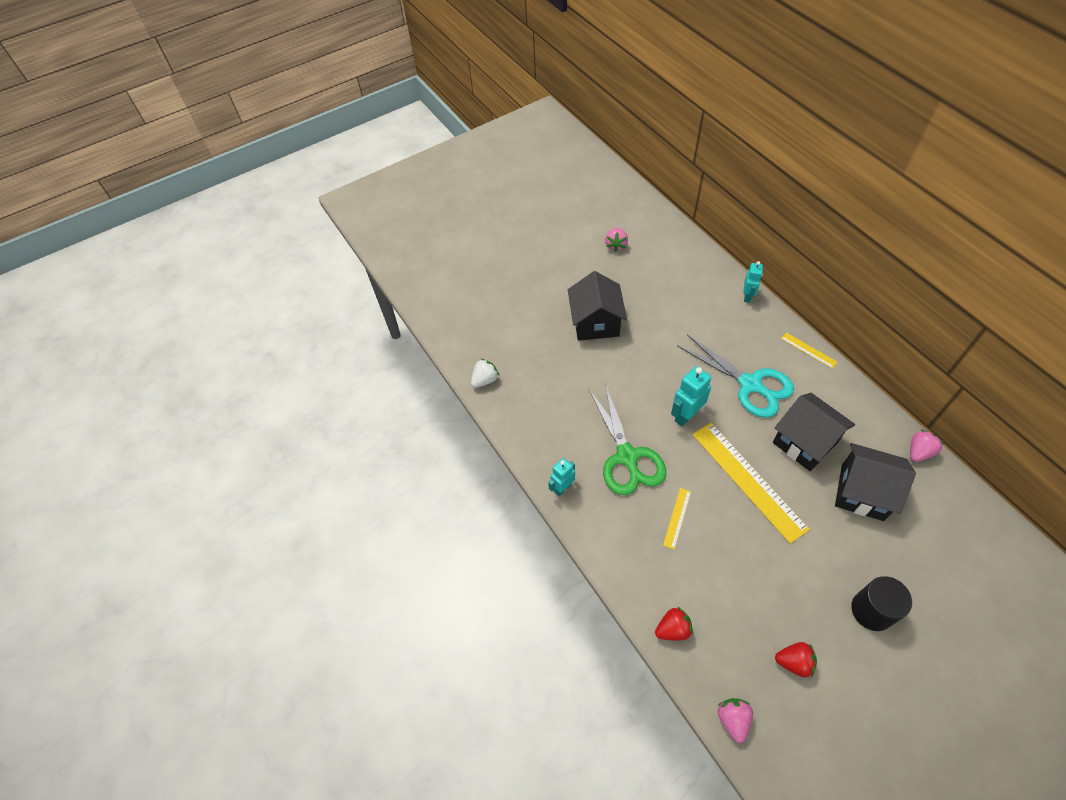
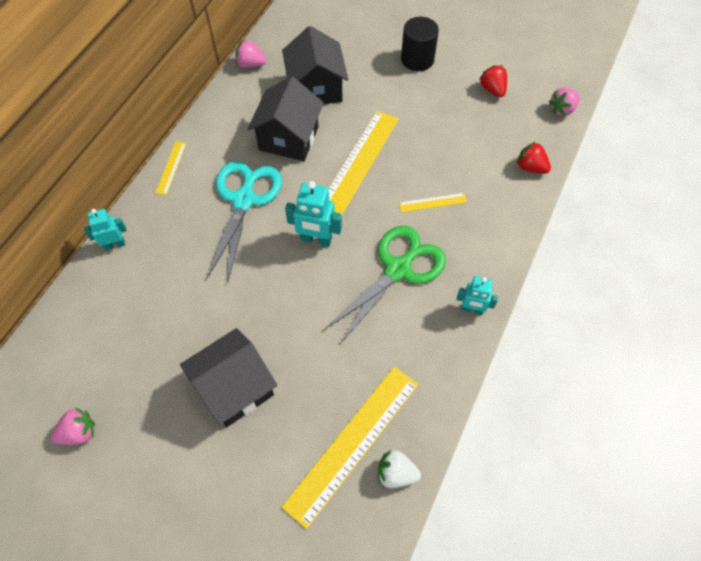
camera: 125 degrees left, 5 degrees up
none -> yellow ruler [281,367,418,529]

